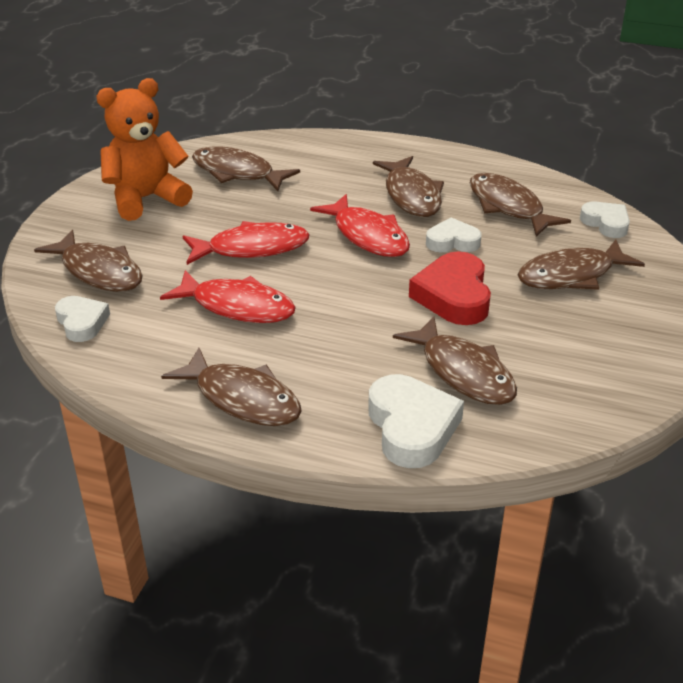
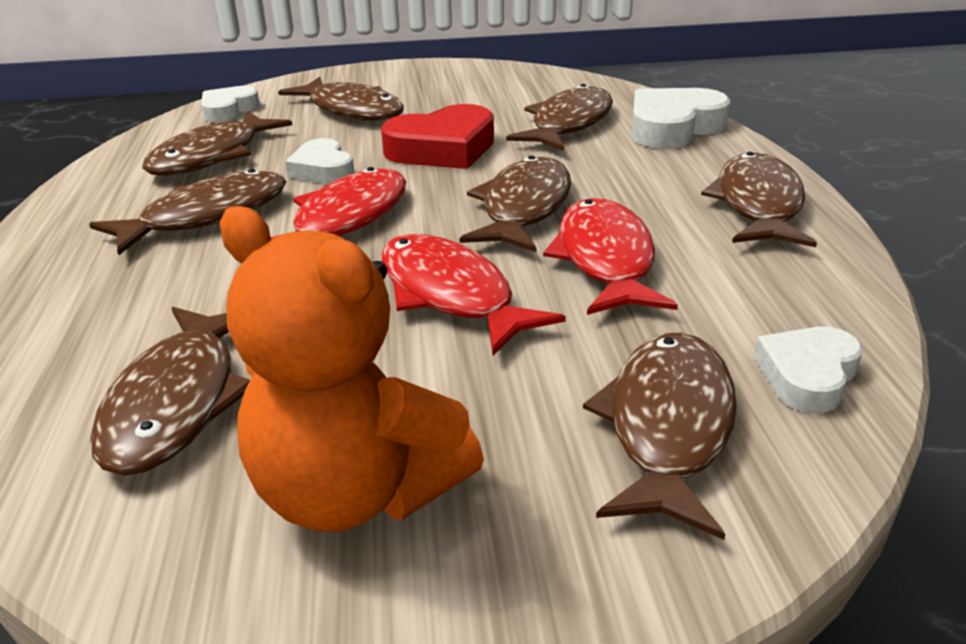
camera: 115 degrees left, 5 degrees down
none -> brown fish [459,156,571,252]

